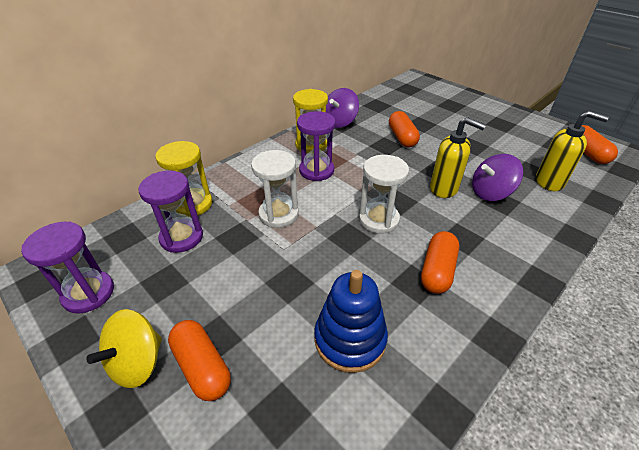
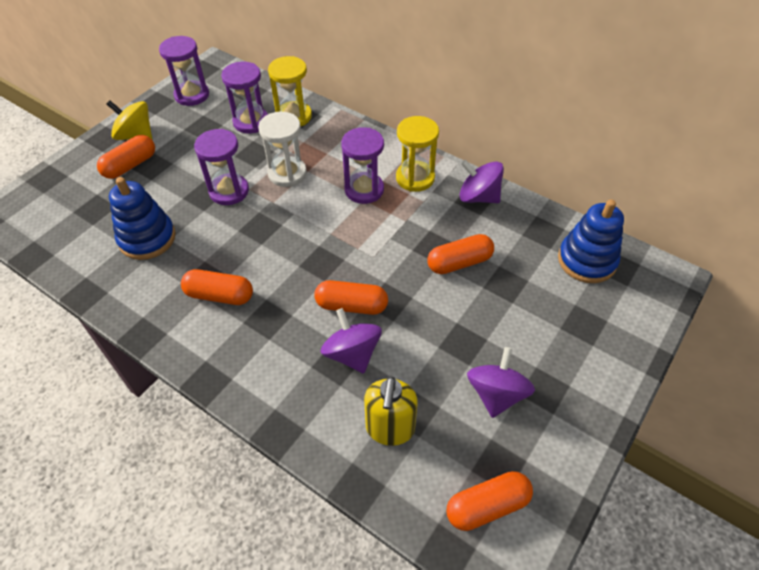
camera: 80 degrees right, 10 degrees up
white hourglass [359,155,409,234] -> none
yellow soap dispenser [430,117,486,198] -> orange capsule [314,280,388,315]
none -> purple hourglass [194,129,249,205]
none -> purple spinning top [467,347,535,418]
none -> blue stacking toy [558,199,624,283]

